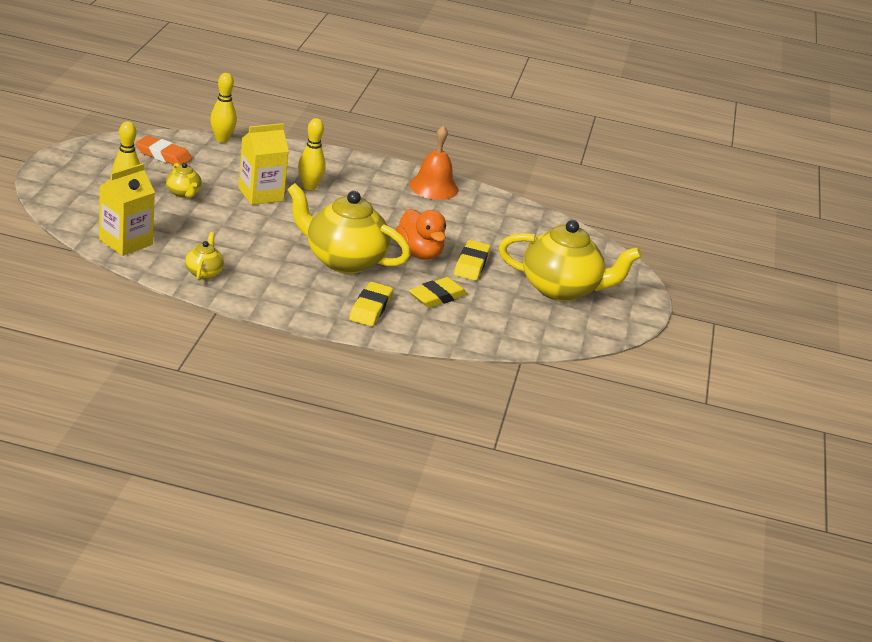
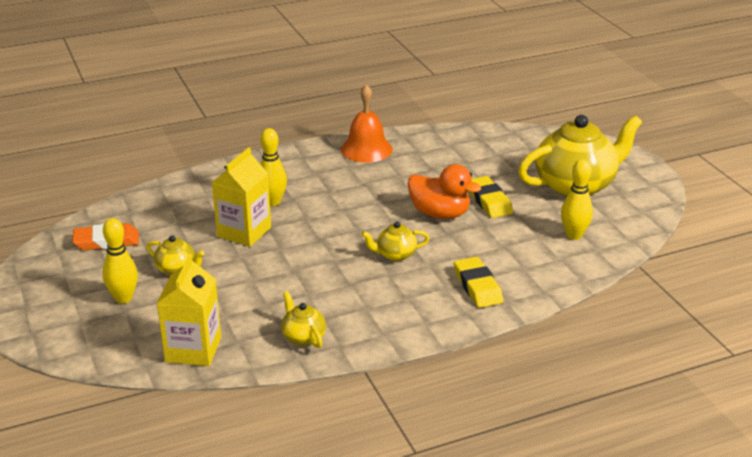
camera: 30 degrees left, 0 degrees up
yellow bowling pin [210,73,237,143] -> yellow bowling pin moved to [561,159,593,240]
yellow teapot [287,183,411,274] -> yellow teapot [361,222,430,261], size x0.45
yellow eraser [409,277,467,308] -> none

